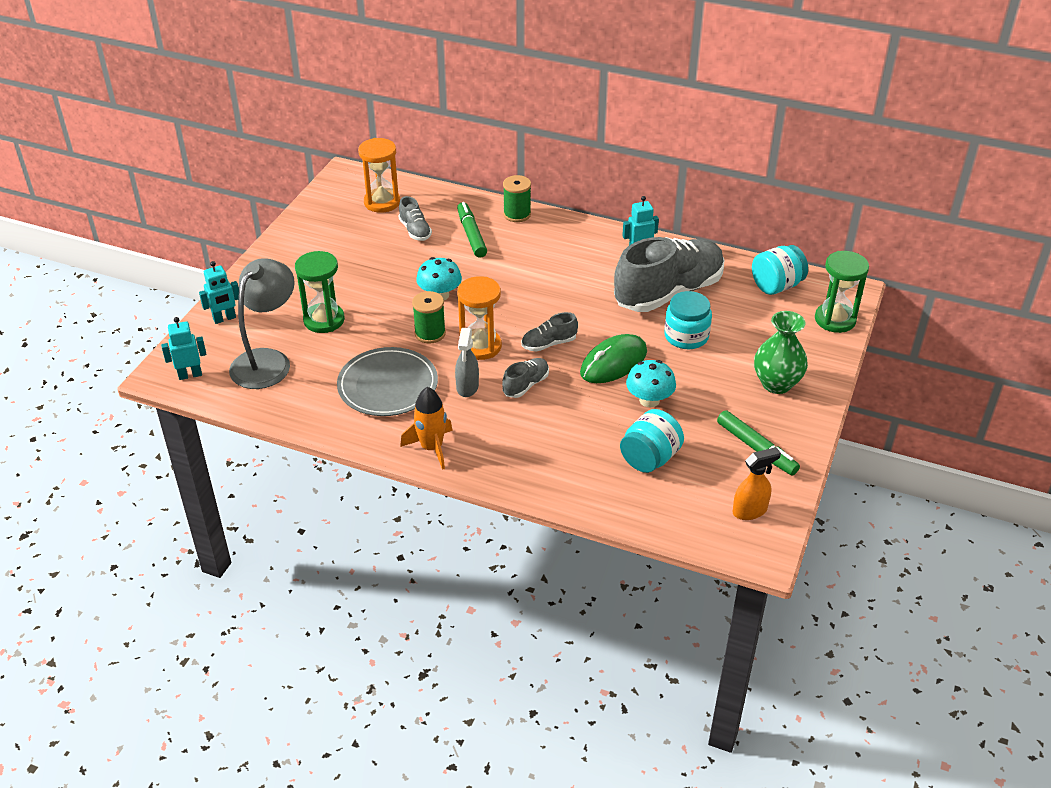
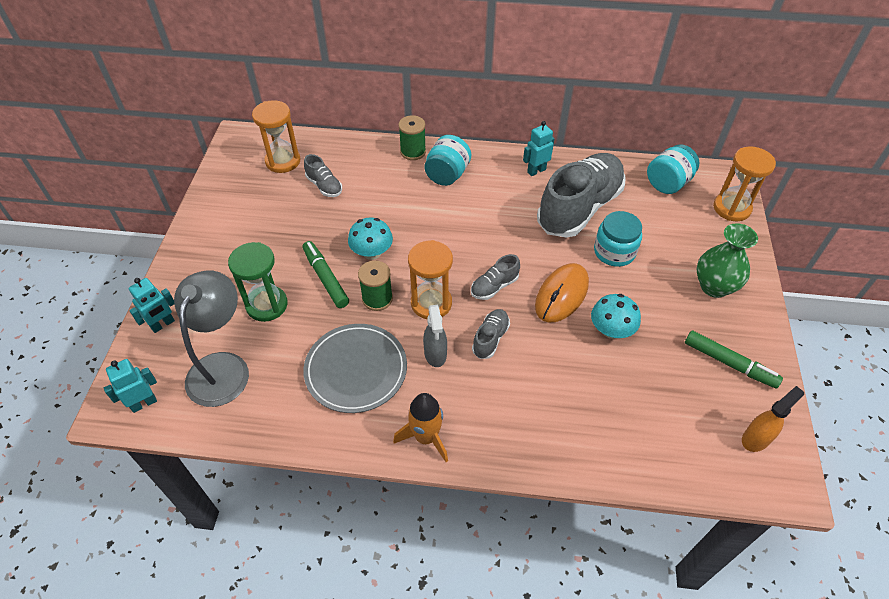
camera: 15 degrees left, 10 degrees up
green marker [457,202,487,258] -> green marker moved to [303,241,349,308]
green mouse [580,334,647,383] -> orange mouse [535,263,589,322]
turquoise jar [620,409,684,473] -> turquoise jar moved to [424,135,471,186]
green hourglass [815,251,869,333] -> orange hourglass [713,146,776,221]

